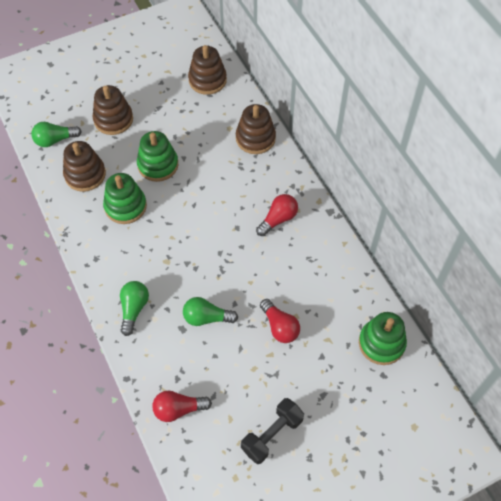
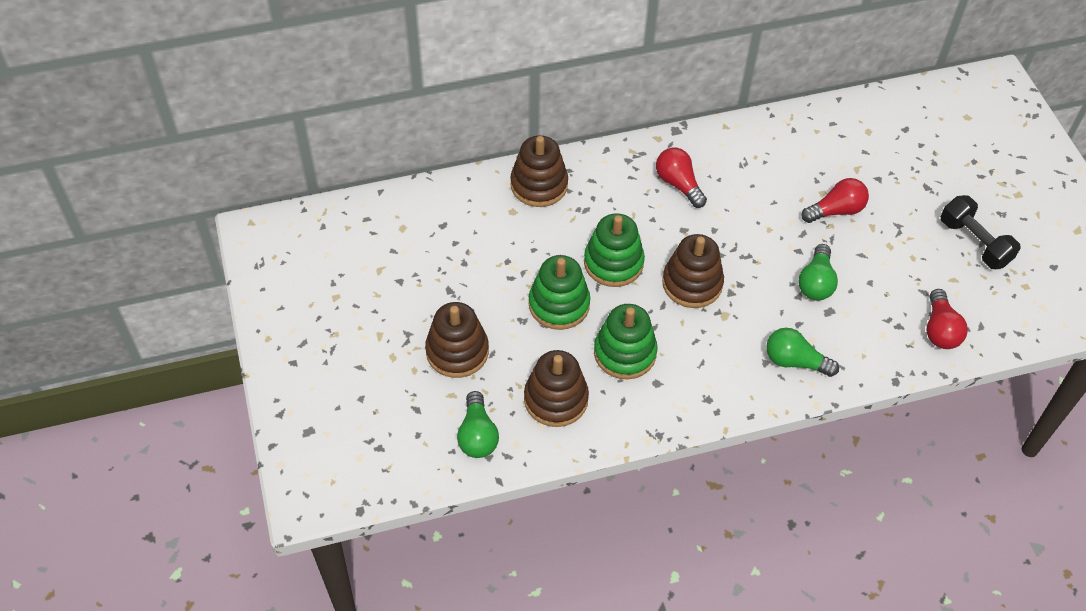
camera: 80 degrees left, 5 degrees down
brown stacking toy [188,45,227,95] -> brown stacking toy moved to [662,234,724,308]
green stacking toy [359,312,407,365] -> green stacking toy moved to [584,213,645,287]

